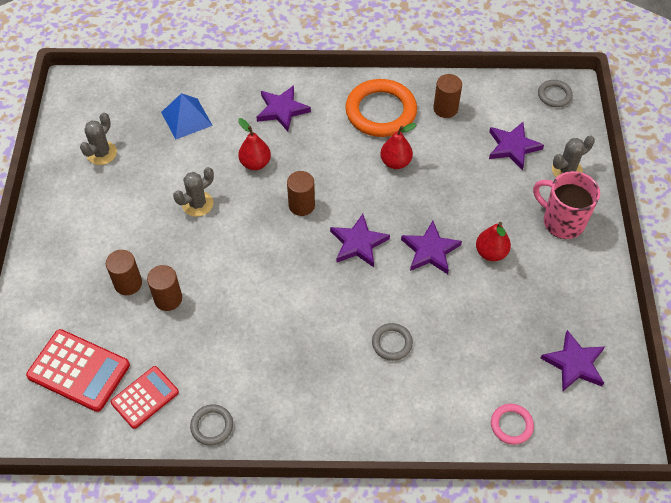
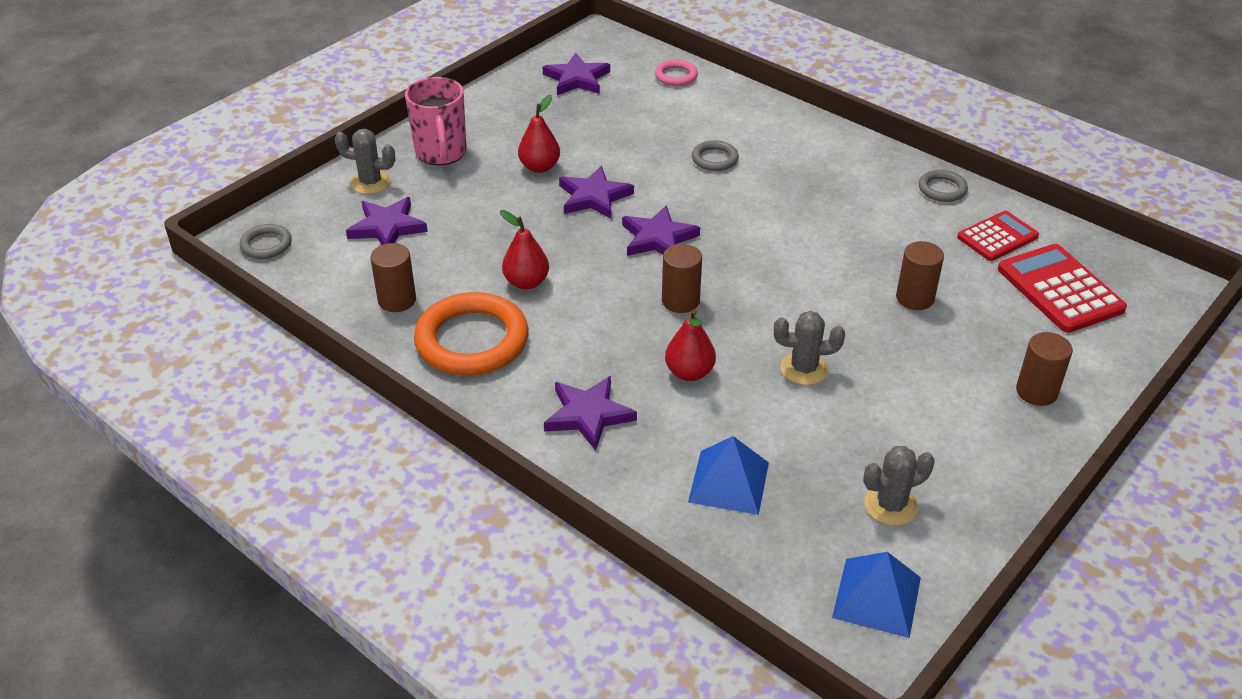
camera: 140 degrees left, 15 degrees down
brown cylinder [106,250,142,295] -> brown cylinder moved to [1016,332,1073,406]
red calculator [110,366,179,429] -> red calculator turned 150 degrees clockwise [957,211,1039,261]
none -> blue pyramid [832,552,921,638]

